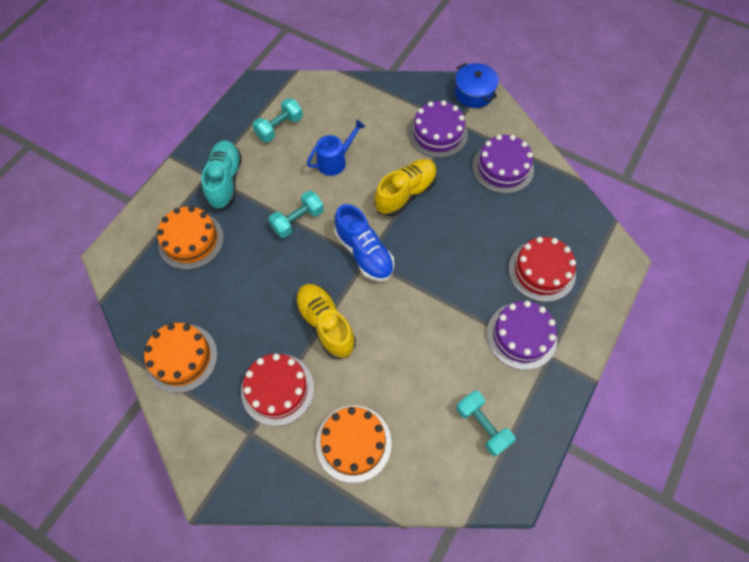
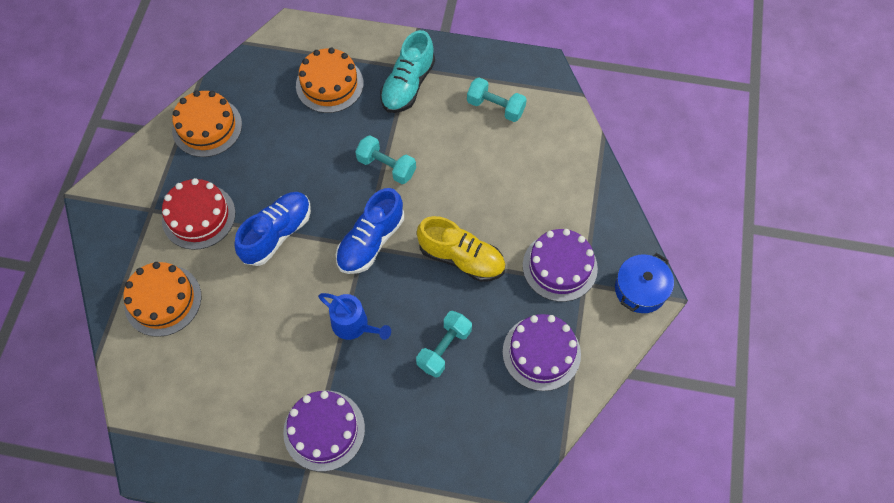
camera: 70 degrees right, 0 degrees up
turquoise shoe [202,140,242,210] -> turquoise shoe turned 135 degrees clockwise [380,30,435,113]
yellow shoe [295,284,356,359] -> blue shoe [234,192,311,266]
blue watering can [307,120,365,176] -> blue watering can moved to [318,293,391,340]
turquoise dumbbell [456,390,516,457] -> turquoise dumbbell moved to [416,311,472,377]
red cake [508,237,576,302] -> none

